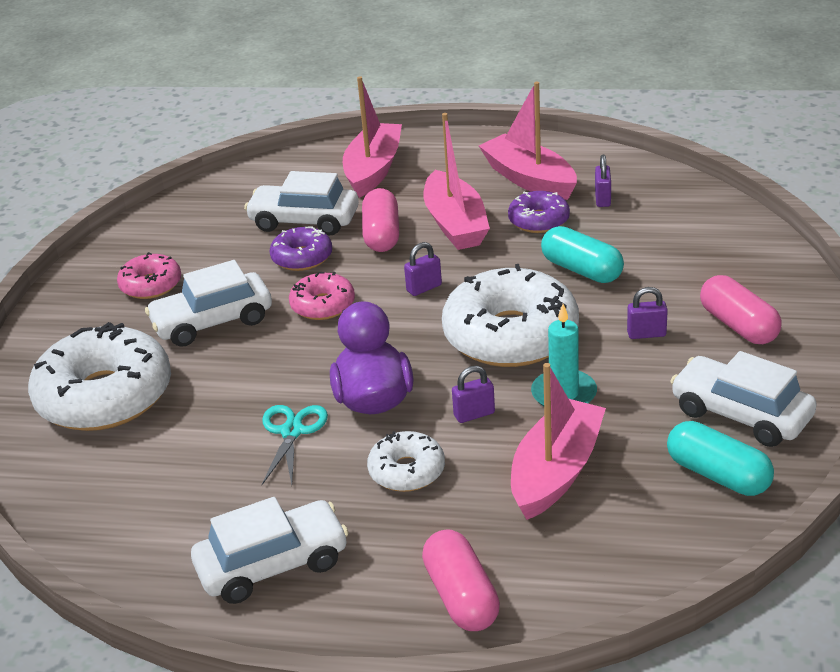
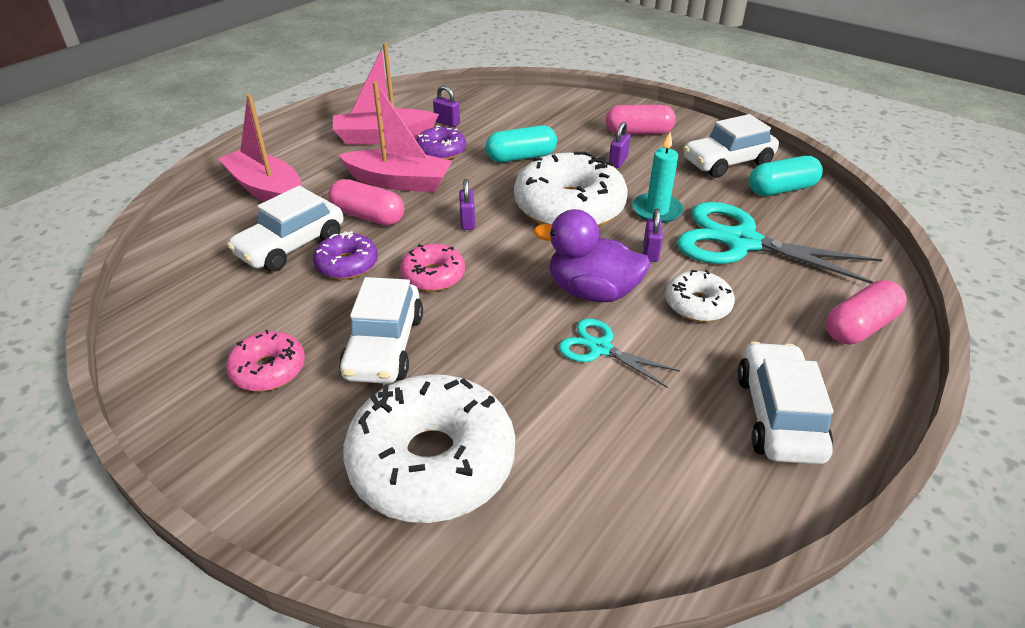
camera: 65 degrees left, 5 degrees up
pink capsule [422,529,500,631] -> pink capsule turned 45 degrees counterclockwise [826,280,907,344]
pink boat [511,363,606,520] -> turquoise scissors [677,202,883,284]

